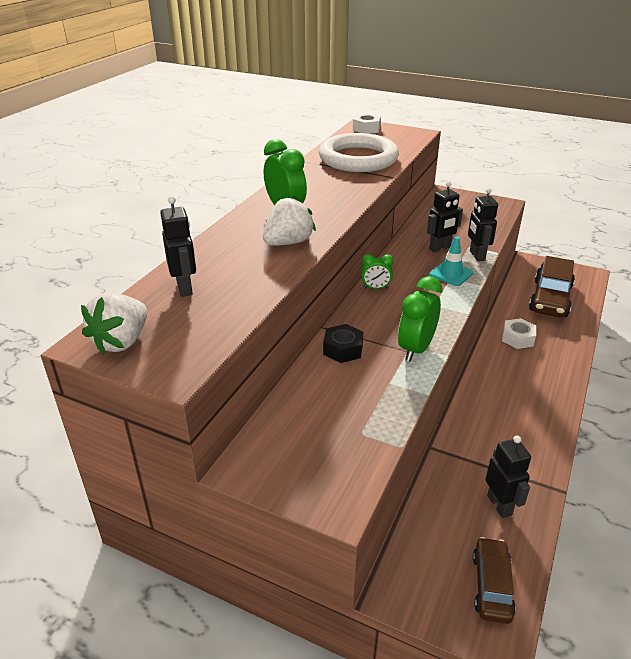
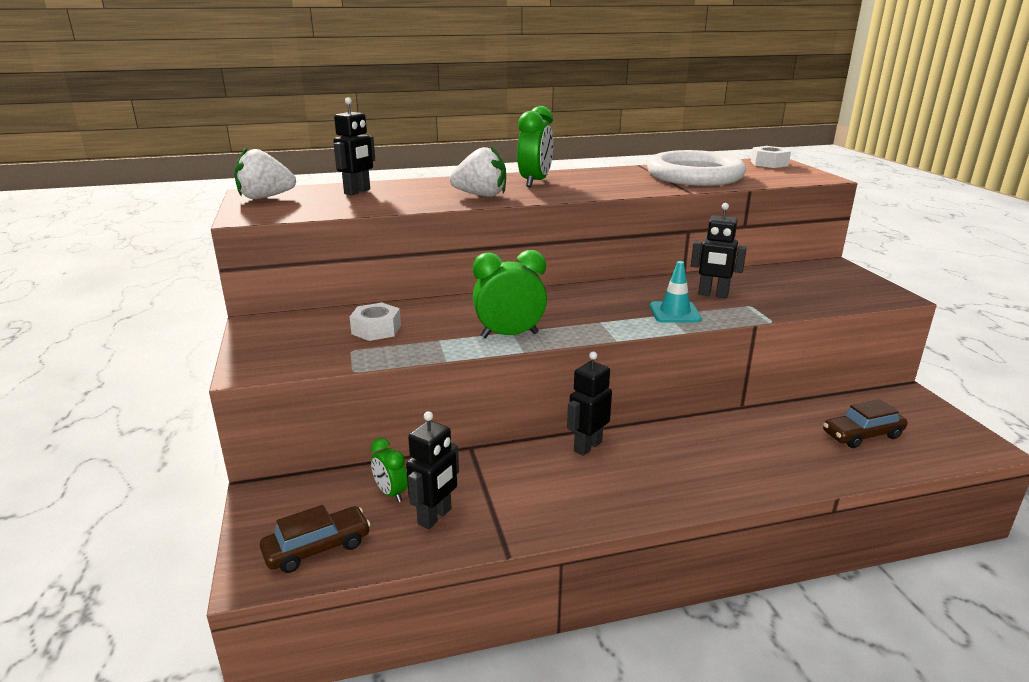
camera: 50 degrees right, 10 degrees down
black nut [323,324,363,363] -> none
green clock [361,254,394,289] -> green clock moved to [371,438,408,502]
black robot [468,188,498,261] -> black robot moved to [567,352,612,456]
white nut [502,318,536,349] -> white nut moved to [350,302,401,341]
brown car [529,256,575,318] -> brown car [823,399,907,448], size x0.60

